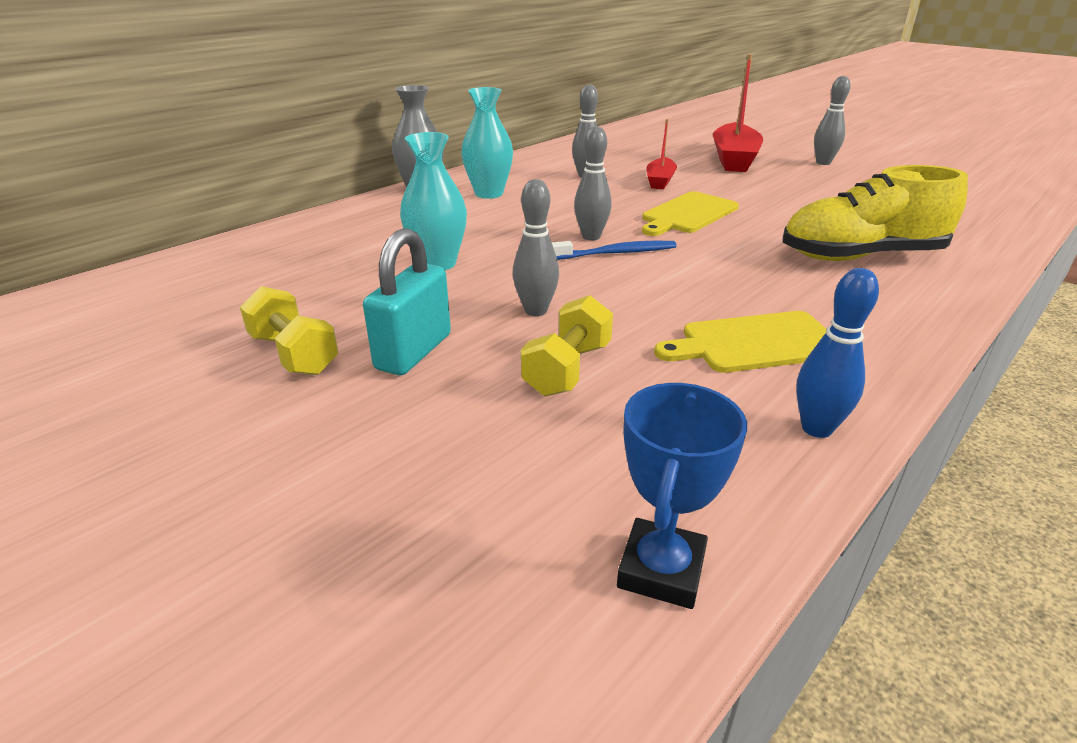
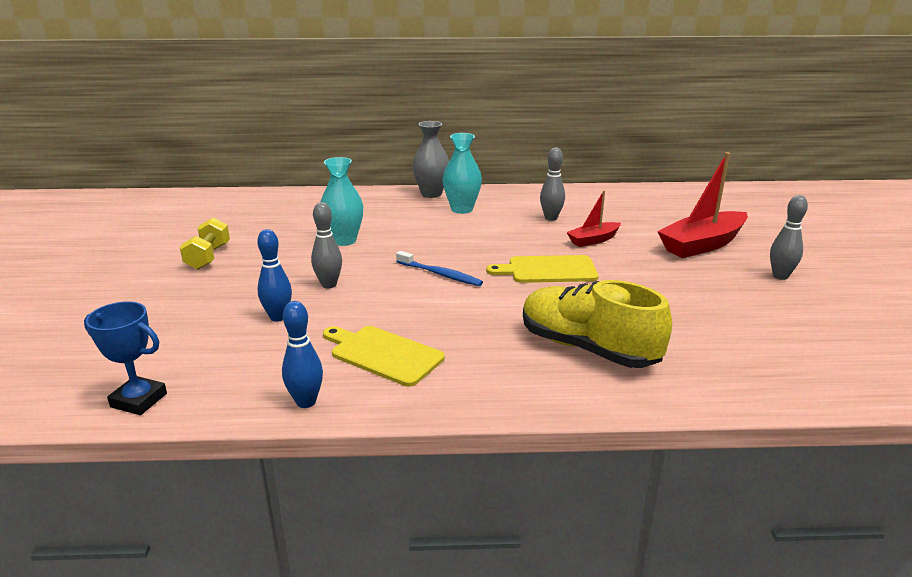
camera: 45 degrees right, 5 degrees down
turquoise padlock [363,228,451,375] -> none
yellow dumbbell [521,295,613,396] -> blue bowling pin [257,229,292,322]
grey bowling pin [574,126,612,240] -> none
blue trophy [617,383,747,609] -> blue trophy turned 45 degrees clockwise [84,302,167,415]

